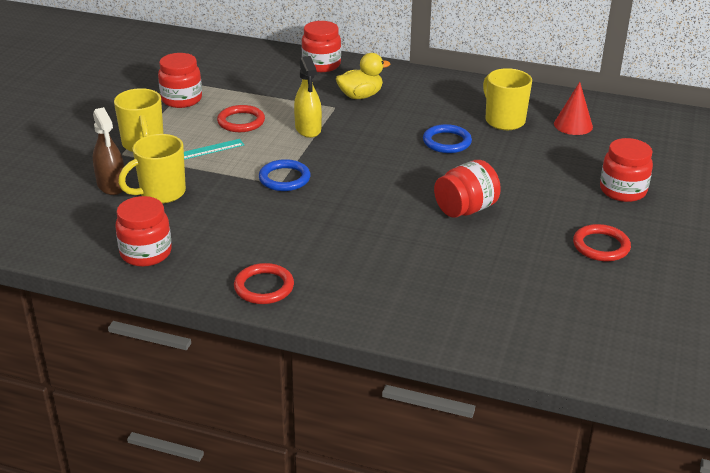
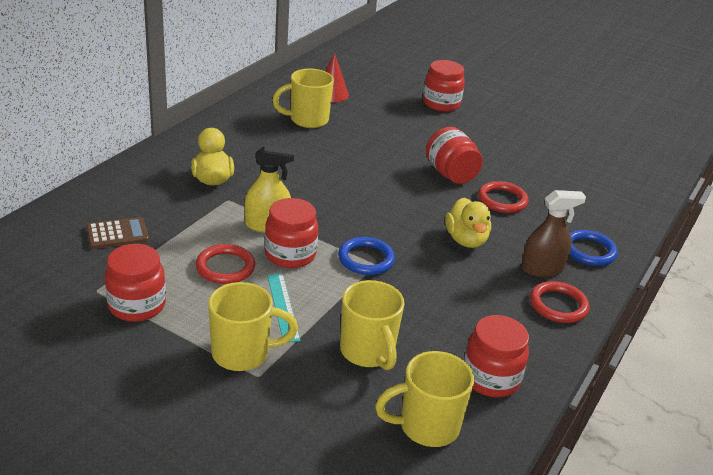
camera: 80 degrees left, 0 degrees up
brown spray bottle [93,107,126,195] -> brown spray bottle moved to [521,190,586,277]
red jar [302,21,341,72] -> red jar moved to [265,198,318,268]
blue ring [423,124,472,153] -> blue ring moved to [569,230,618,266]
red ring [573,224,631,261] -> red ring moved to [478,181,529,213]
none -> brown calculator [86,217,149,249]
none -> yellow mug [375,351,474,447]
none -> yellow duck [445,198,491,248]

